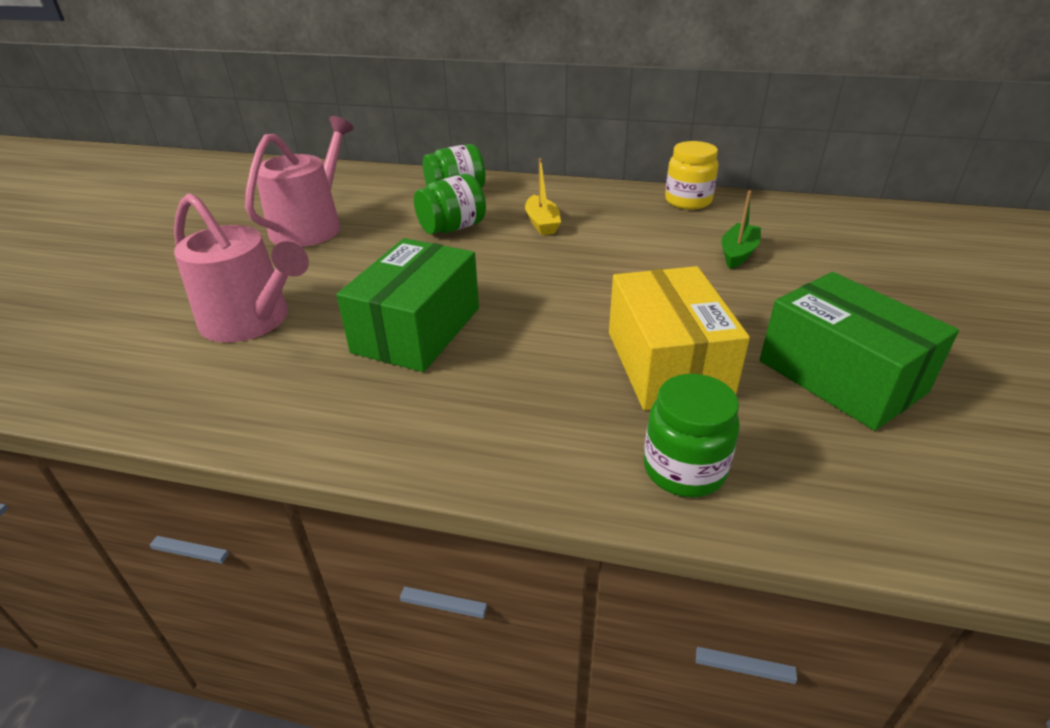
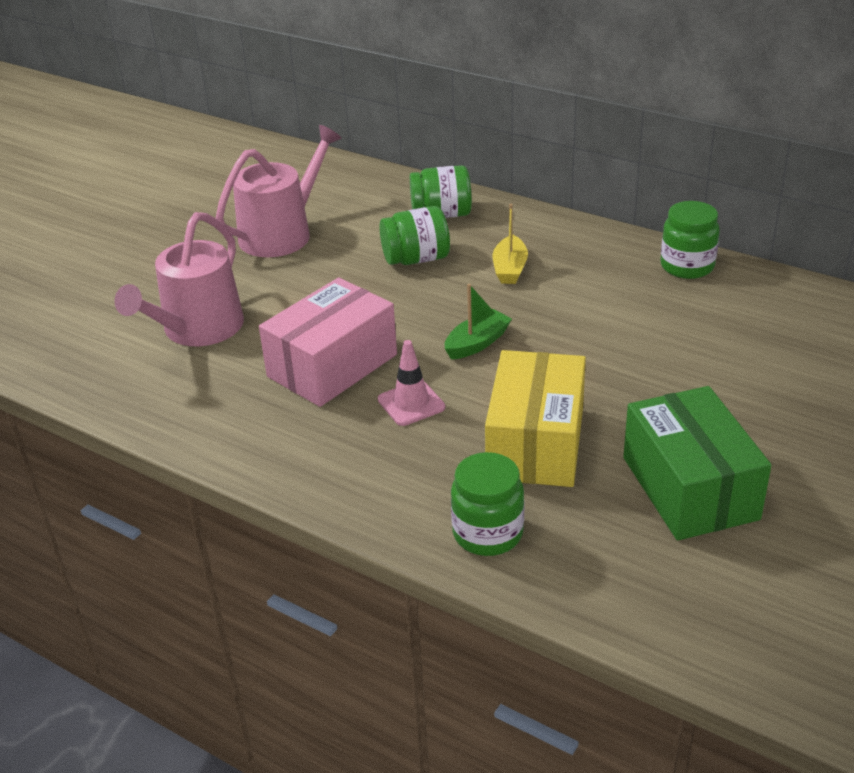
camera: 20 degrees right, 0 degrees up
pink watering can [174,193,309,342] -> pink watering can turned 60 degrees clockwise [114,212,244,346]
green box [336,238,479,372] -> pink box [259,277,397,407]
yellow jar [665,141,719,210] -> green jar [660,201,720,279]
green boat [721,191,761,269] -> green boat moved to [445,284,512,360]
none -> pink traffic cone [378,340,445,426]

